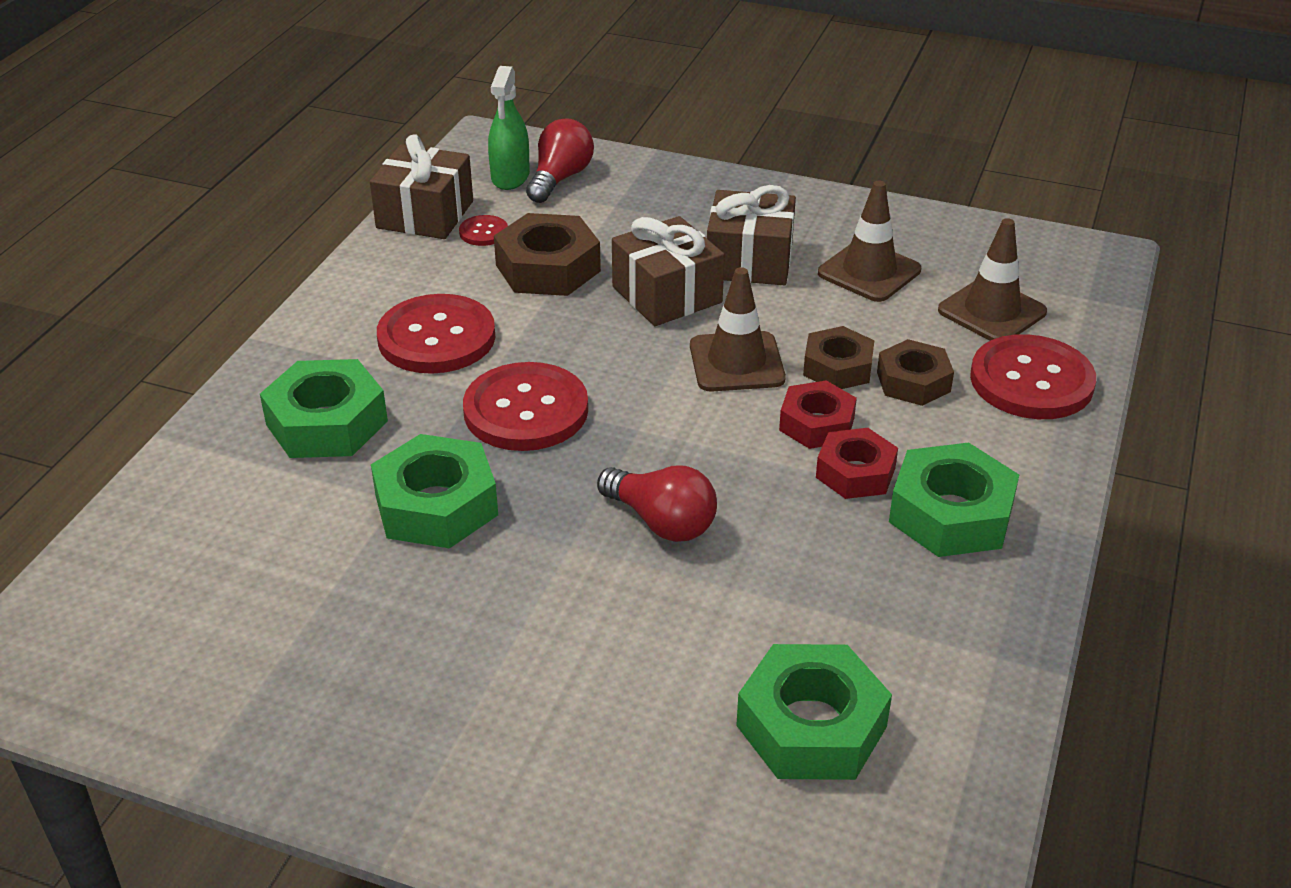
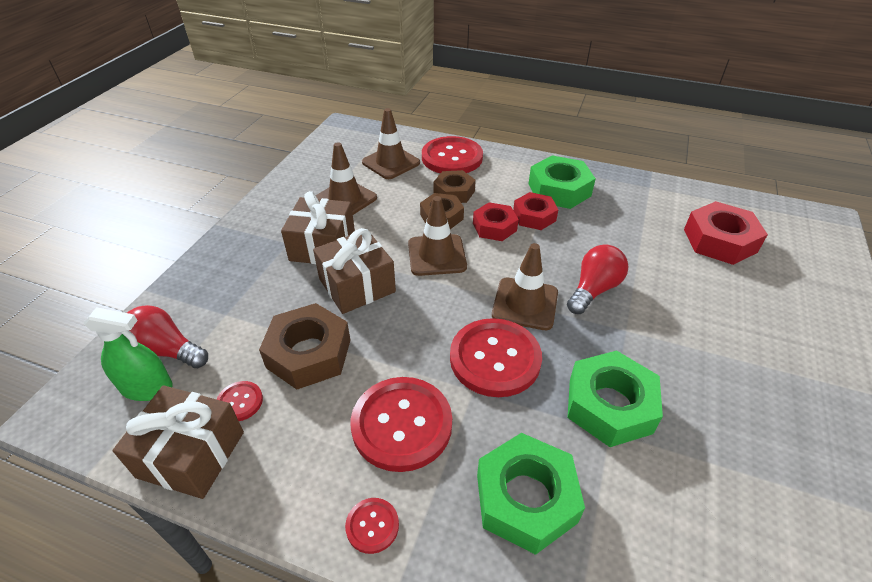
camera: 90 degrees left, 5 degrees up
green nut [736,644,892,780] -> red nut [684,201,768,265]
none -> red button [345,498,399,554]
none -> brown traffic cone [492,243,558,330]

